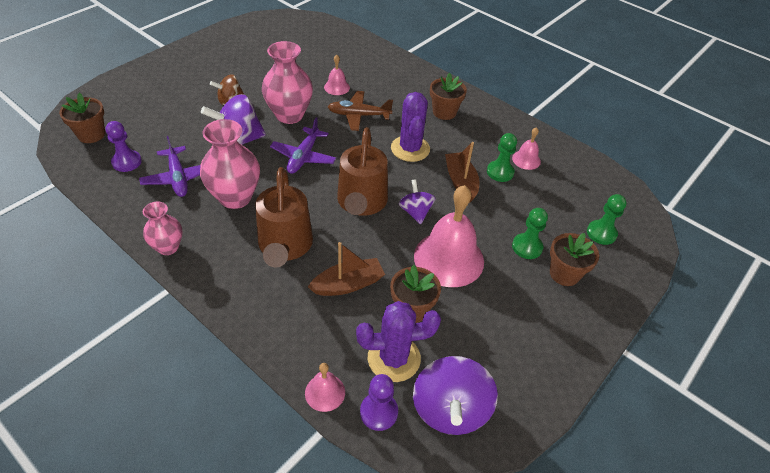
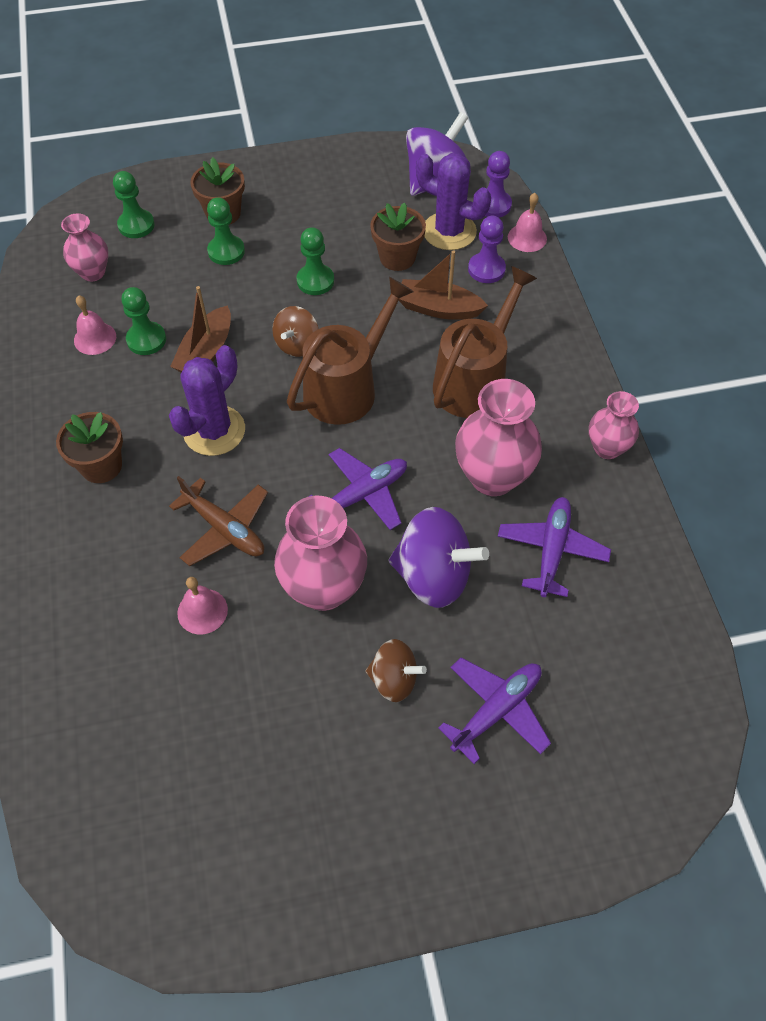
camera: 140 degrees left, 10 degrees up
brown flower pot [59,92,105,143] -> none
purple pawn [106,121,142,172] -> purple pawn moved to [468,216,506,283]
purple spinning top [399,179,436,224] -> brown spinning top [272,306,319,357]
pink bell [414,185,484,287] -> green pawn [296,227,334,295]
none -> pink vase [61,213,108,282]
none -> purple plane [438,658,551,764]

